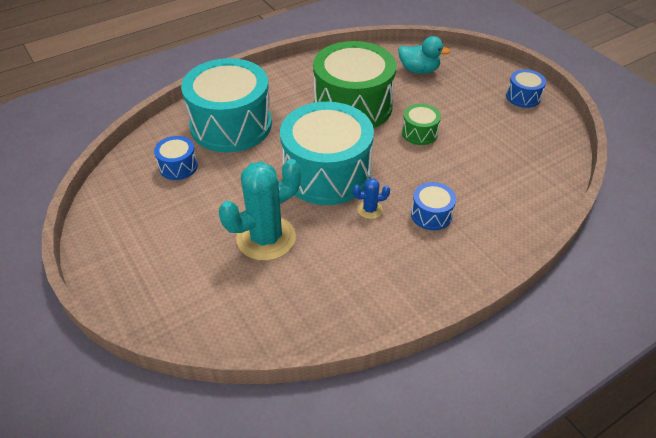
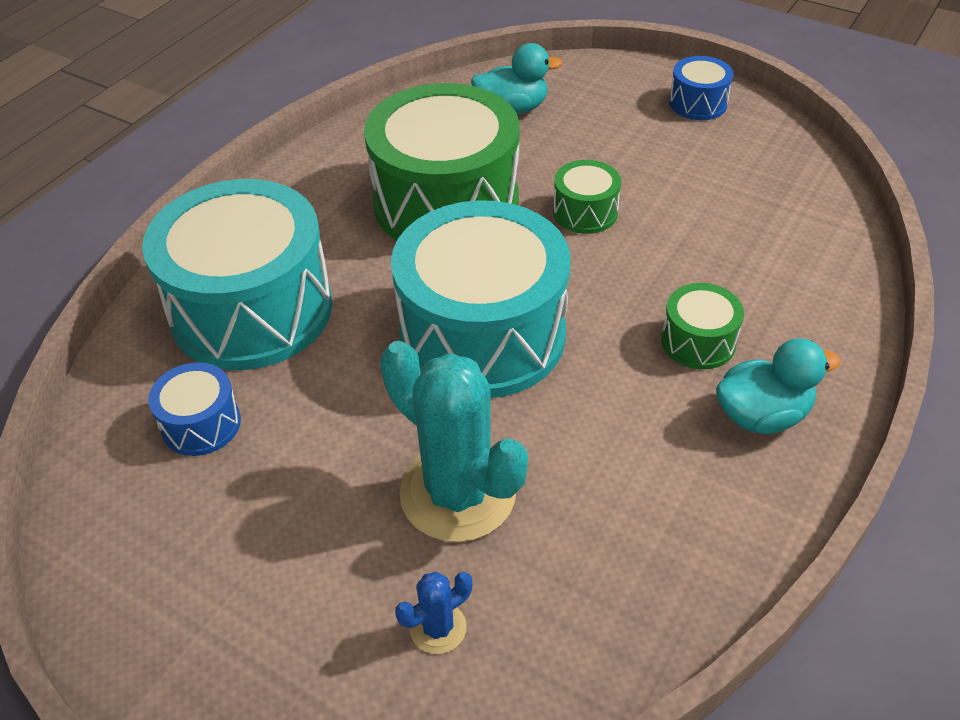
camera: 25 degrees left, 0 degrees up
turquoise cactus [219,159,301,261] -> turquoise cactus turned 75 degrees counterclockwise [380,341,528,542]
blue cactus [353,178,390,219] -> blue cactus moved to [395,572,472,654]
blue drum [411,182,456,230] -> green drum [661,283,744,370]
none -> turquoise duck [716,338,841,434]

